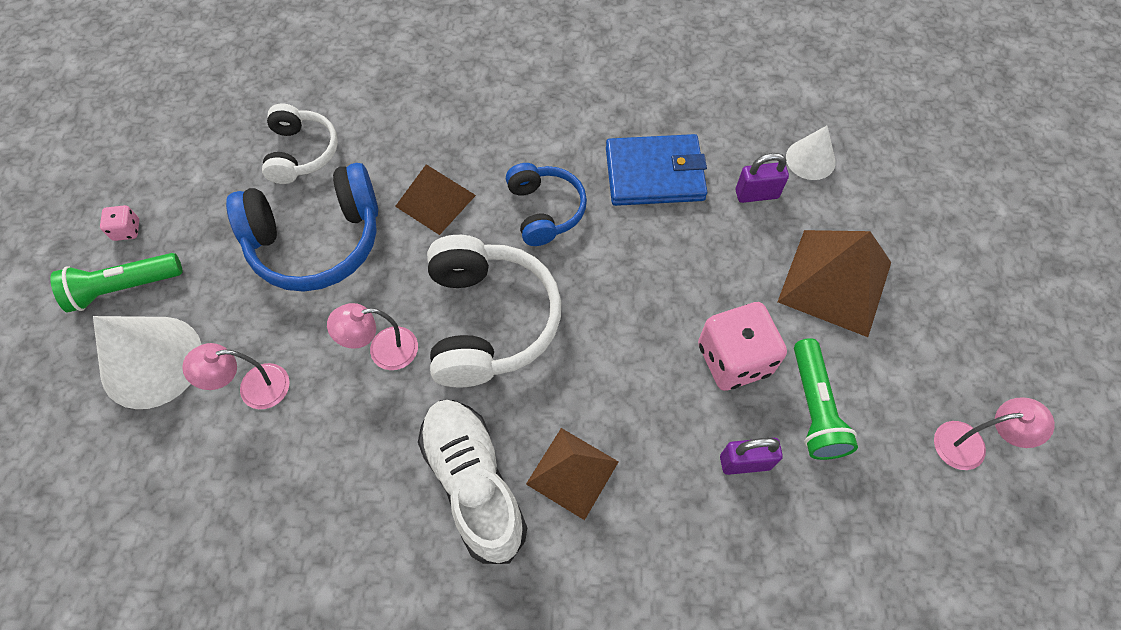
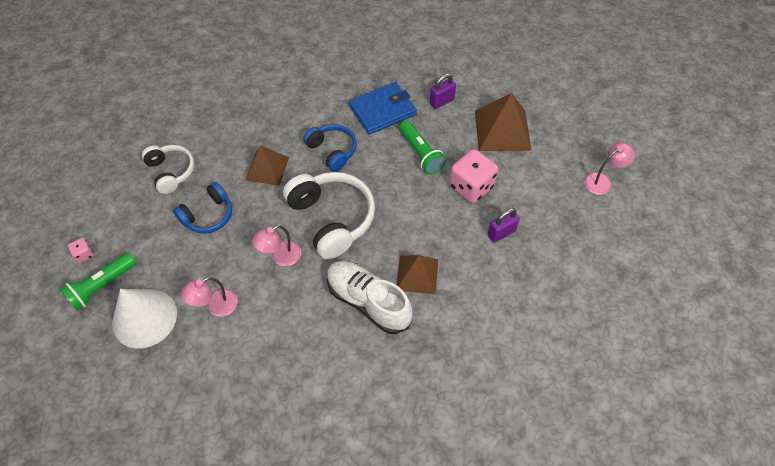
camera: 25 degrees left, 5 degrees down
blue headphones [226,163,378,292] -> blue headphones [173,182,232,234], size x0.61
white cone [786,126,836,180] -> none
green flashlight [794,338,858,460] -> green flashlight moved to [399,121,446,174]

